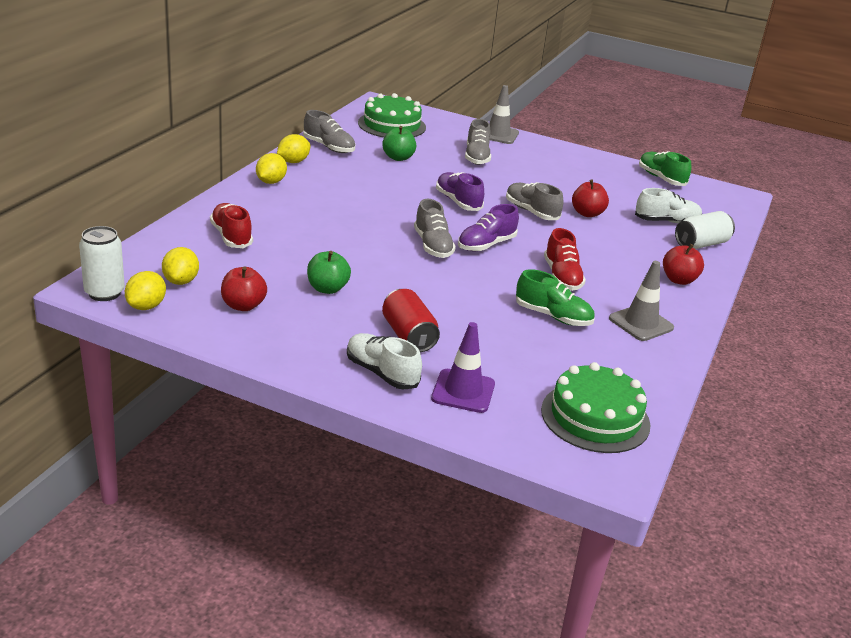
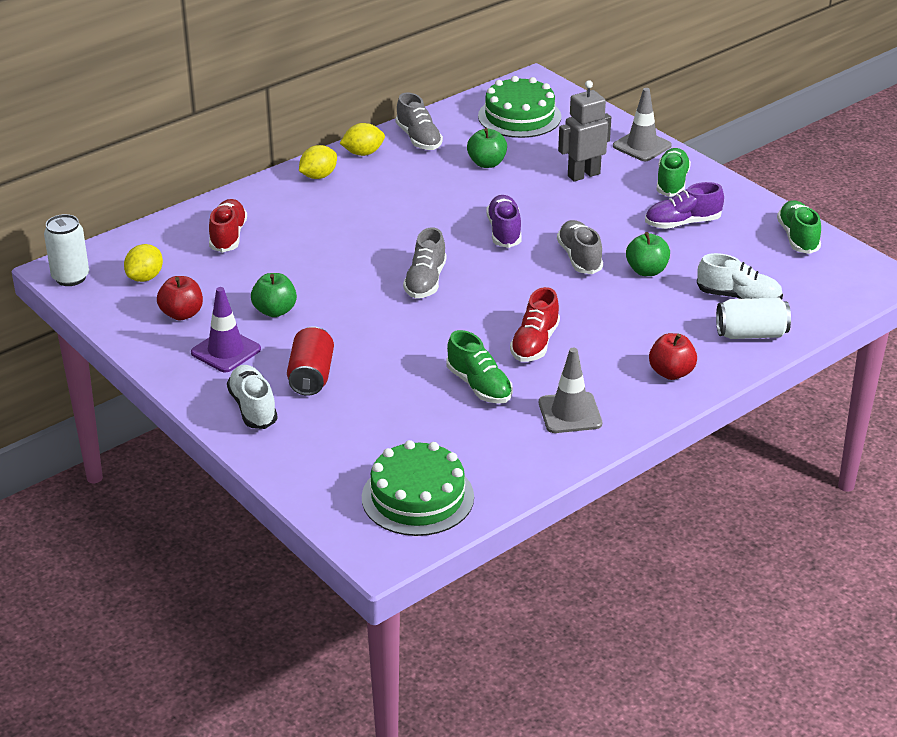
camera: 30 degrees right, 5 degrees up
yellow lemon [125,271,166,310] -> none
purple traffic cone [431,322,495,413] -> purple traffic cone moved to [191,287,261,372]
purple shoe [458,204,519,251] -> purple shoe moved to [645,182,724,229]
grey shoe [465,119,491,165] -> grey robot [558,80,611,181]
red apple [572,179,609,217] -> green apple [626,232,670,276]
none -> green shoe [657,148,691,197]

